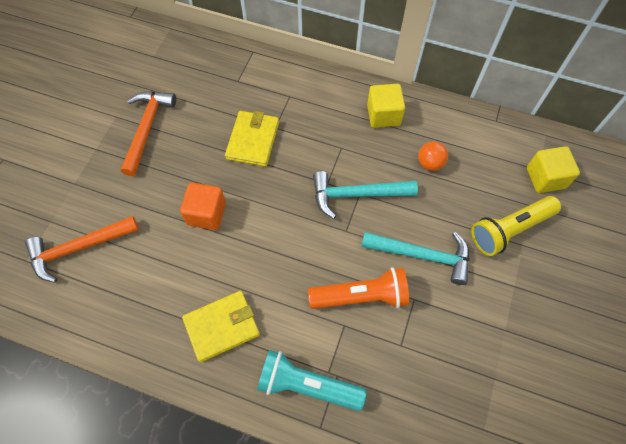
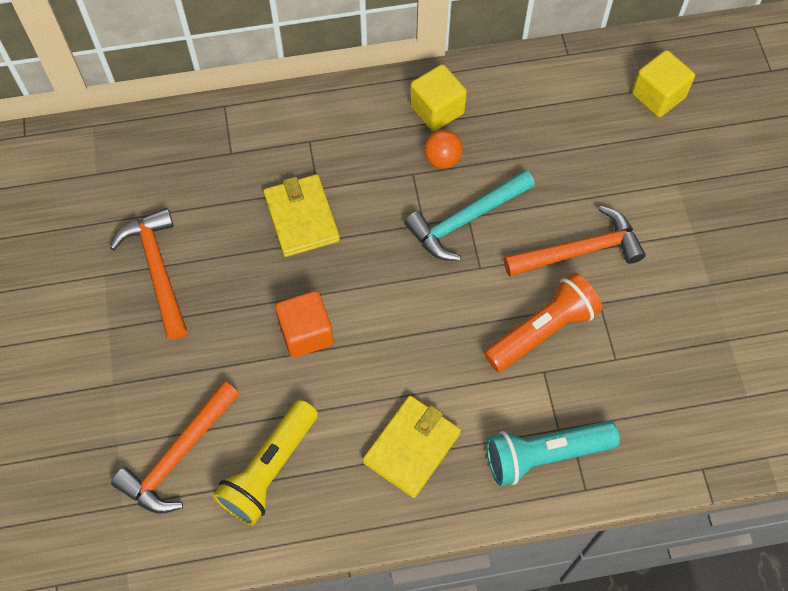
camera: 30 degrees left, 0 degrees up
turquoise hammer [361,232,470,285] -> orange hammer [504,206,646,276]
orange ball [418,141,448,171] -> orange ball moved to [424,130,463,169]
yellow flashlight [472,196,561,256] -> yellow flashlight moved to [213,400,318,525]

